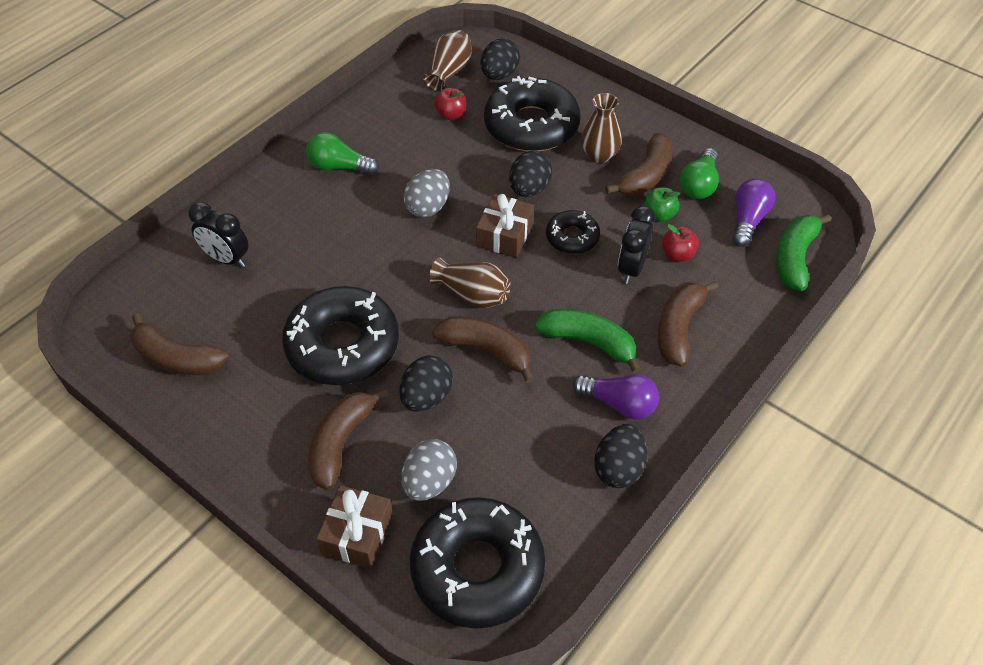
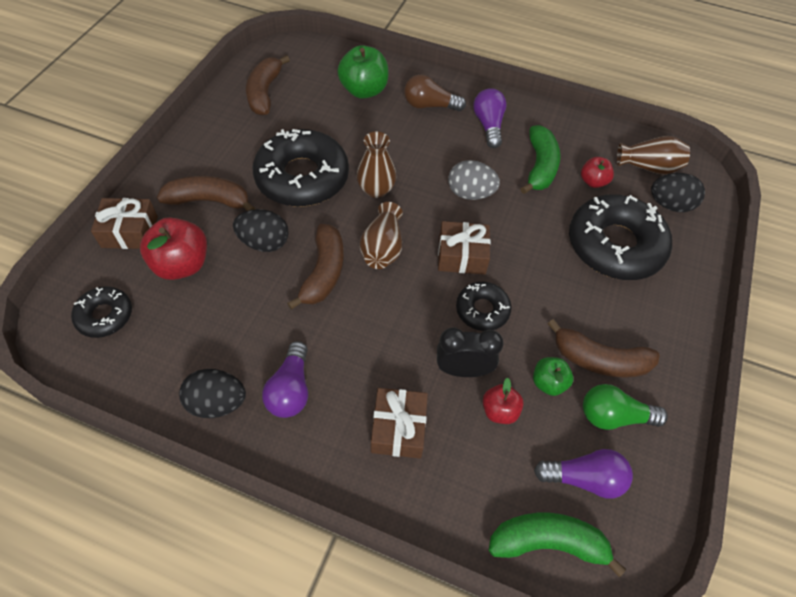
camera: 70 degrees right, 5 degrees up
black clock [188,202,249,267] -> green apple [337,45,388,99]
green light bulb [306,132,379,175] -> purple light bulb [473,88,507,148]
grey egg [401,439,457,501] -> red apple [140,217,207,280]
black donut [410,497,545,629] -> black donut [71,286,132,338], size x0.51
black egg [509,151,552,197] -> none
green banana [535,309,641,374] -> green banana moved to [520,125,561,194]
brown vase [581,93,622,163] -> brown vase moved to [357,131,396,198]
brown banana [658,281,718,367] -> brown gift [371,388,428,458]
none -> brown light bulb [404,74,466,111]

